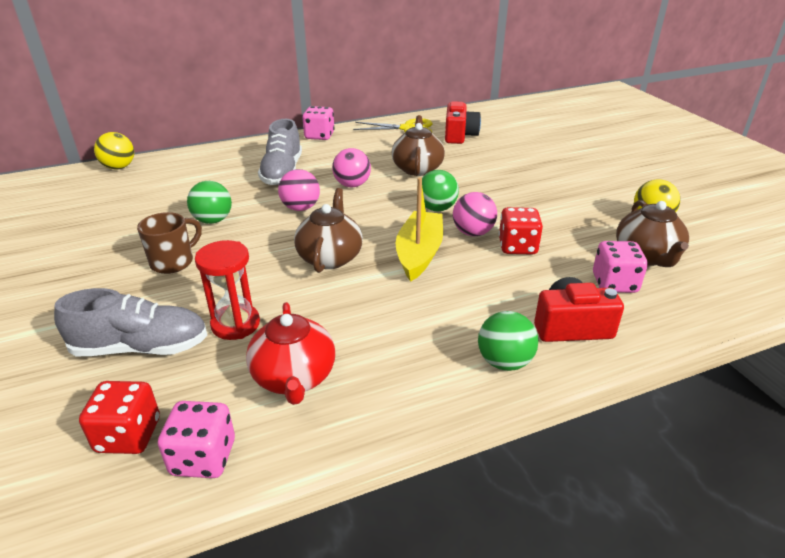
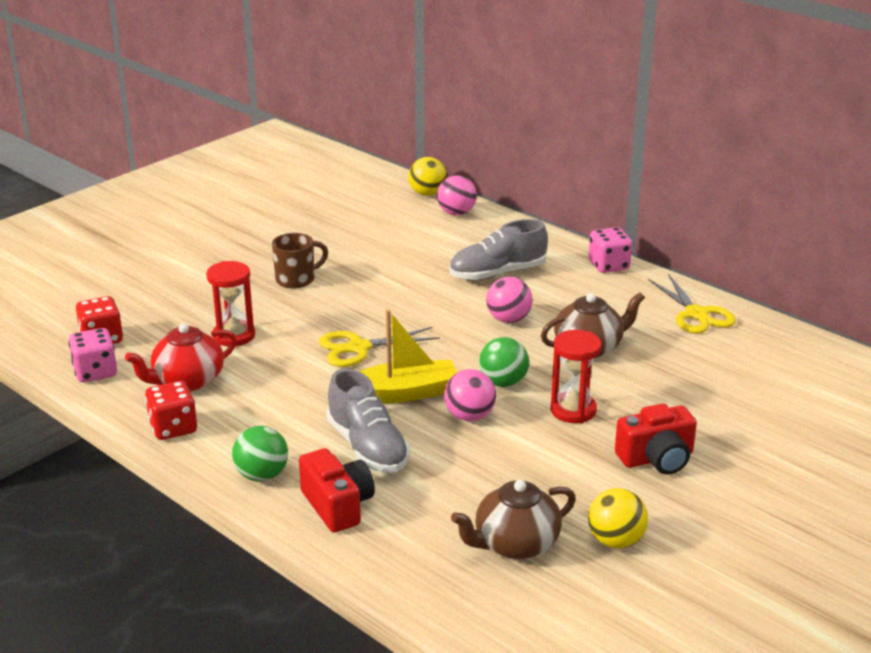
camera: 65 degrees right, 5 degrees down
grey shoe [54,288,208,356] -> grey shoe moved to [326,369,410,473]
brown mug [137,212,202,274] -> brown mug turned 45 degrees counterclockwise [272,233,328,289]
green ball [187,181,232,224] -> none
pink ball [278,169,320,211] -> pink ball moved to [437,175,477,216]
brown teapot [294,188,363,273] -> yellow scissors [319,327,440,367]
red camera [445,101,481,144] -> red camera moved to [615,403,697,475]
red dice [499,207,543,255] -> red dice moved to [145,381,197,440]
pink dice [593,241,648,293] -> none
none -> red hourglass [550,330,602,423]

